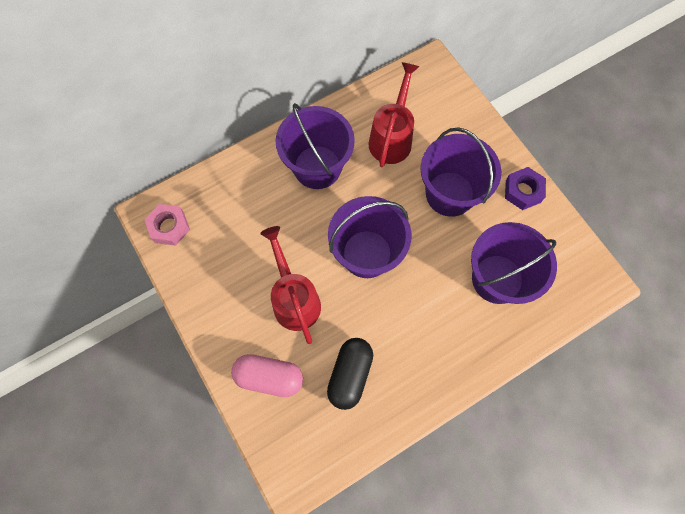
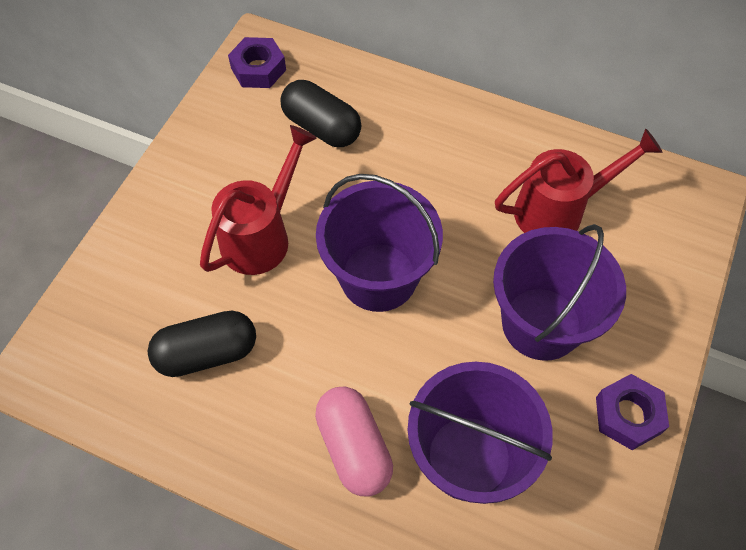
camera: 55 degrees right, 10 degrees down
pink nut [145,204,190,246] -> purple nut [228,37,286,88]
pink capsule [231,354,303,397] -> pink capsule moved to [315,387,393,496]
purple bucket [276,103,355,189] -> none
none -> black capsule [281,80,361,147]

